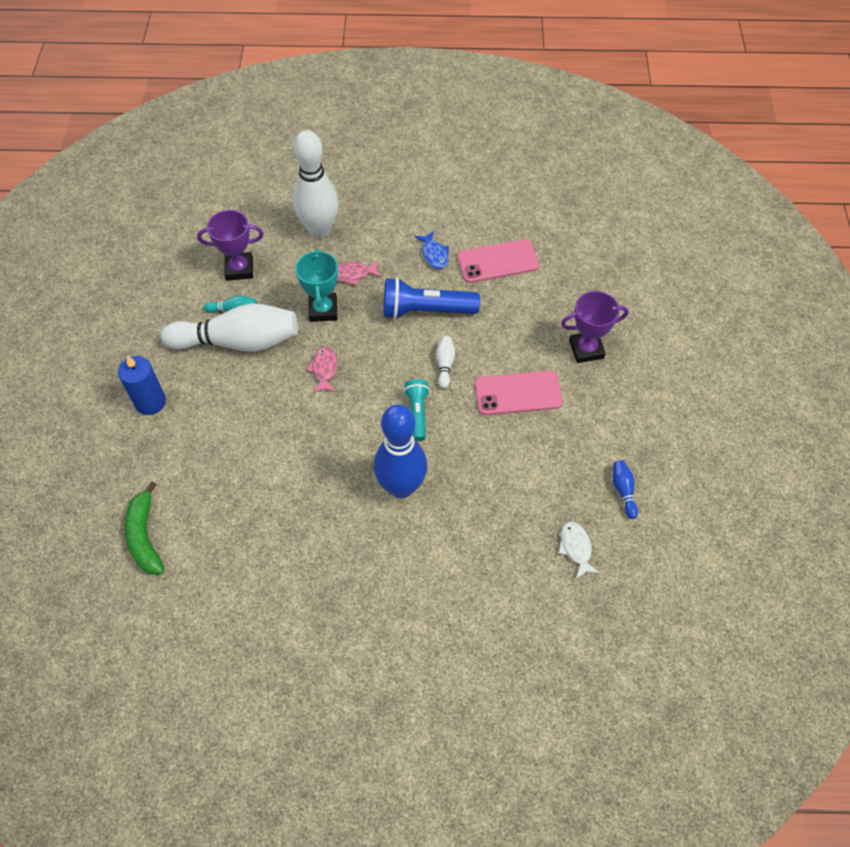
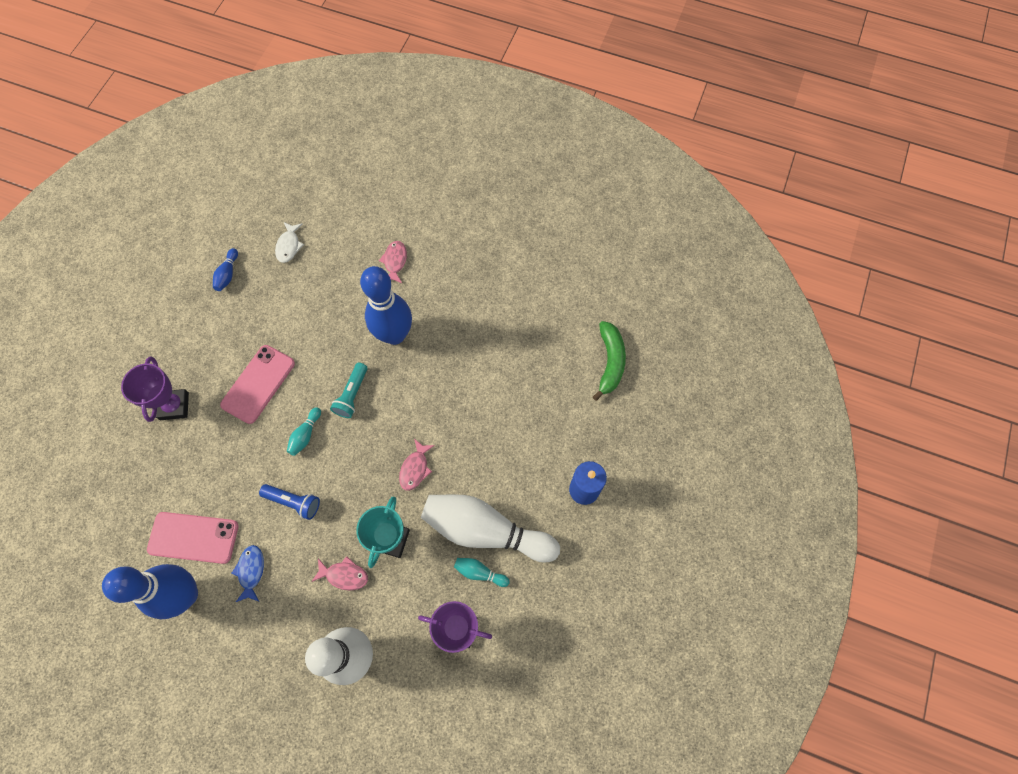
camera: 160 degrees left, 10 degrees up
blue flashlight [384,277,480,319] -> blue flashlight [259,484,320,520], size x0.60
white bowling pin [436,336,455,389] -> turquoise bowling pin [287,407,321,456]
pink phone [475,371,563,415] -> pink phone turned 75 degrees counterclockwise [220,345,295,424]
purple trophy [561,291,629,363] -> purple trophy turned 75 degrees clockwise [121,356,189,422]
none -> blue bowling pin [102,564,198,619]
none -> pink fish [379,241,407,283]

